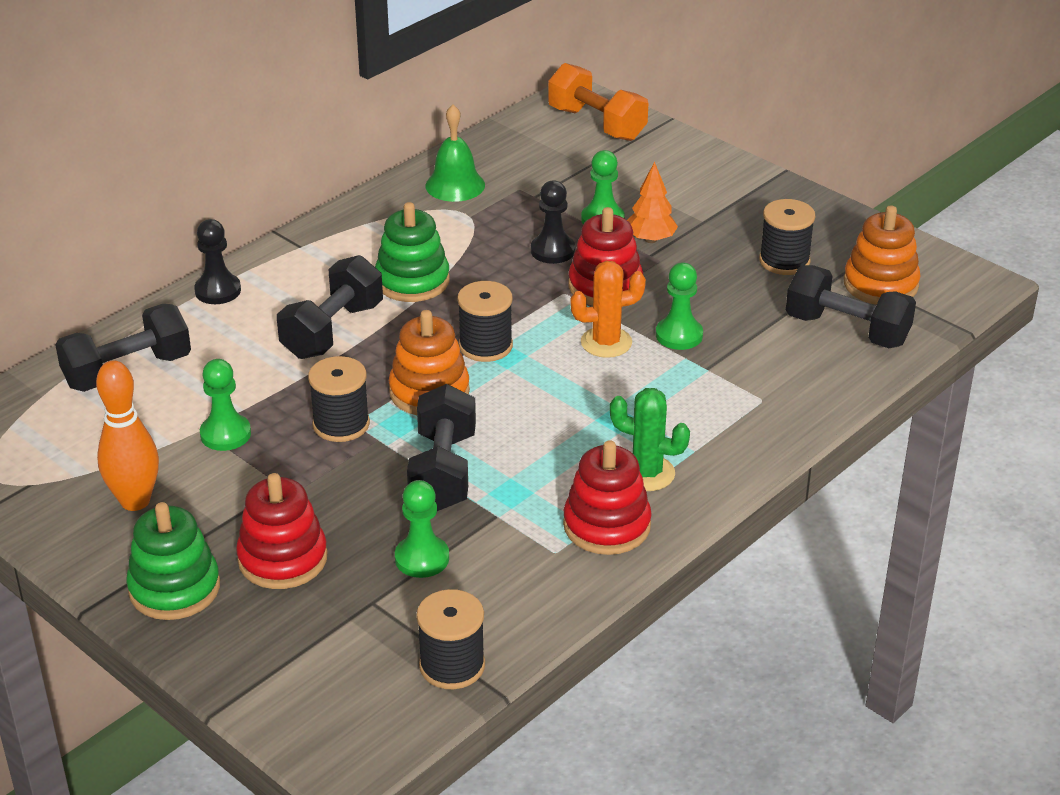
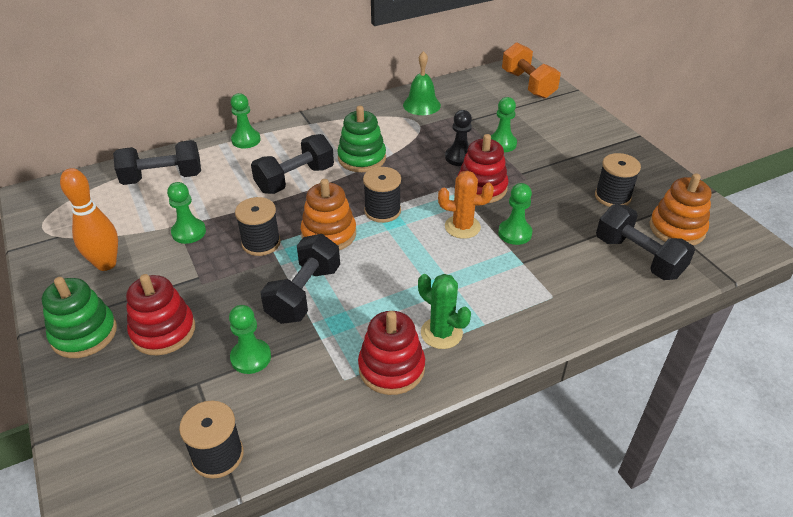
camera: 20 degrees right, 5 degrees up
black pawn [194,219,241,304] -> green pawn [231,93,261,148]
orange tree [627,162,678,243] -> none

